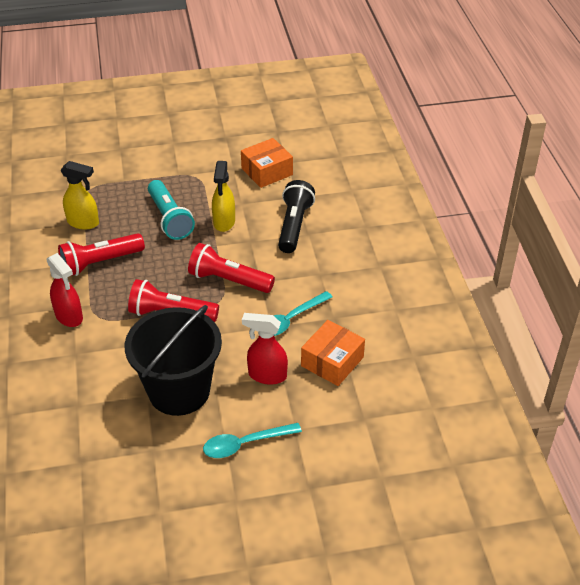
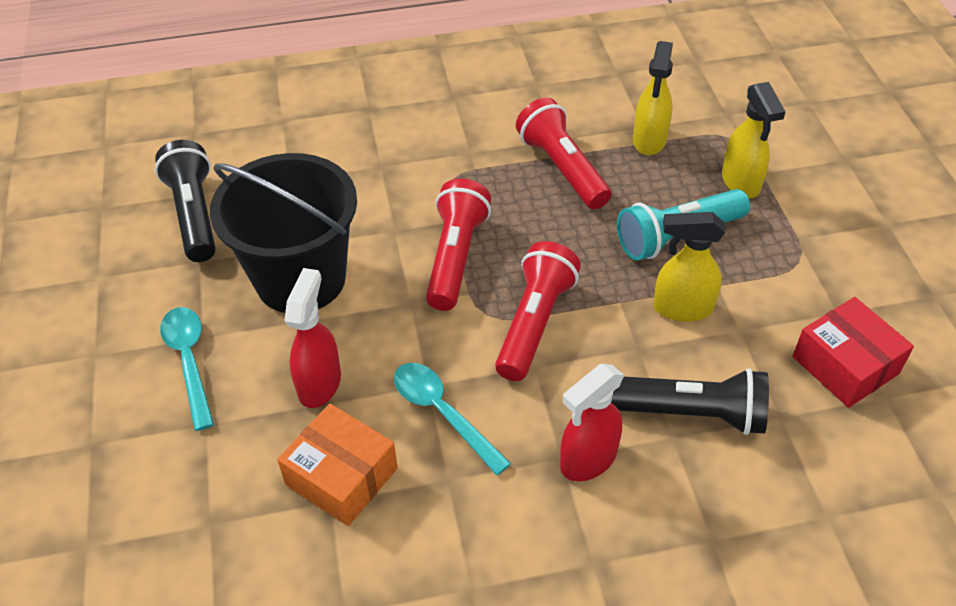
camera: 90 degrees right, 5 degrees up
red spray bottle [47,253,83,327] -> red spray bottle moved to [560,364,624,482]
orange box [241,138,293,188] -> red box [793,297,914,408]
none -> black flashlight [155,140,216,262]
none -> yellow spray bottle [722,82,786,198]

